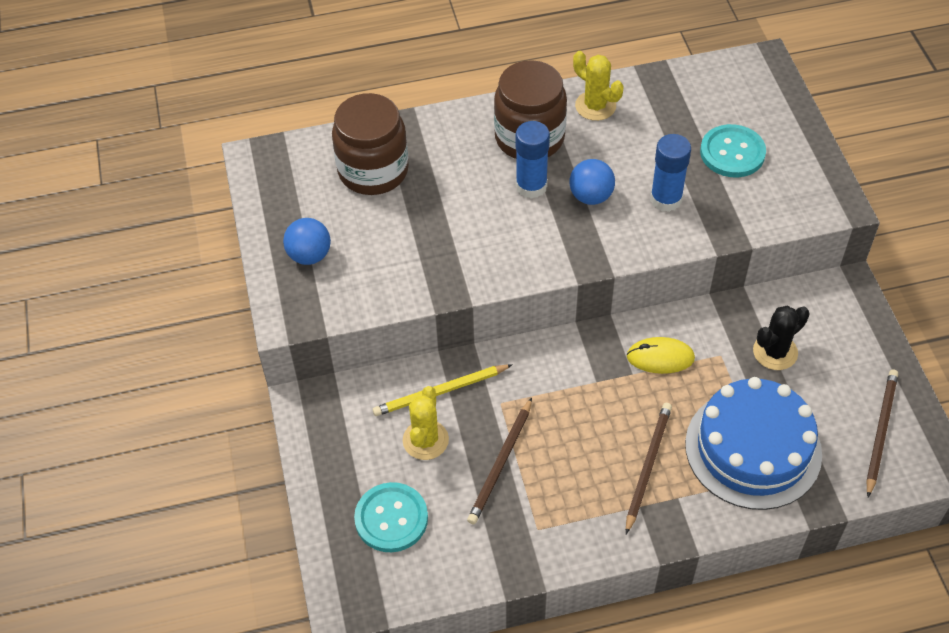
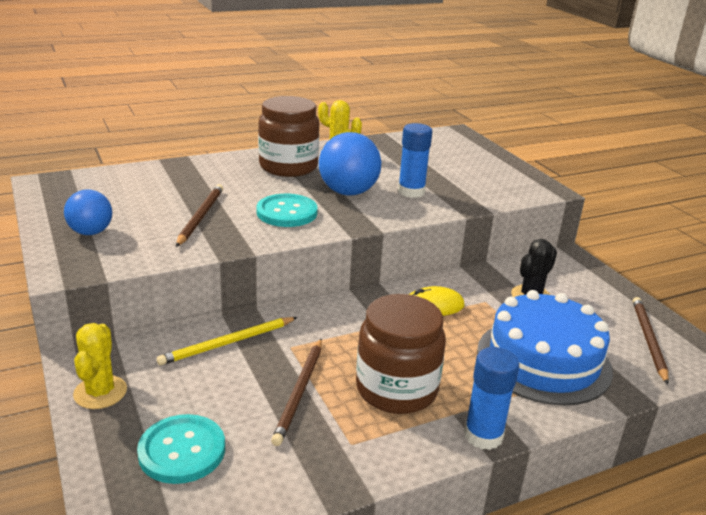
camera: 15 degrees left, 25 degrees down
brown jar [332,93,409,195] -> brown jar moved to [356,294,446,414]
yellow cactus [403,386,449,460] -> yellow cactus moved to [73,323,127,409]
blue glue stick [515,121,550,199] -> blue glue stick moved to [464,347,519,450]
blue ball [570,159,615,205] -> blue ball [319,132,381,196], size x1.58
brown pencil [626,403,672,534] -> brown pencil moved to [176,184,223,247]
turquoise button [700,124,766,177] -> turquoise button moved to [256,194,318,227]

